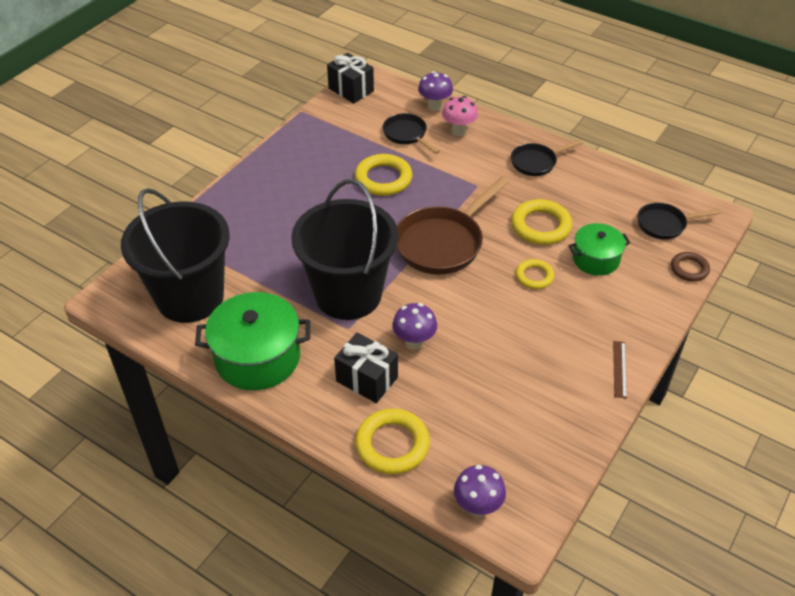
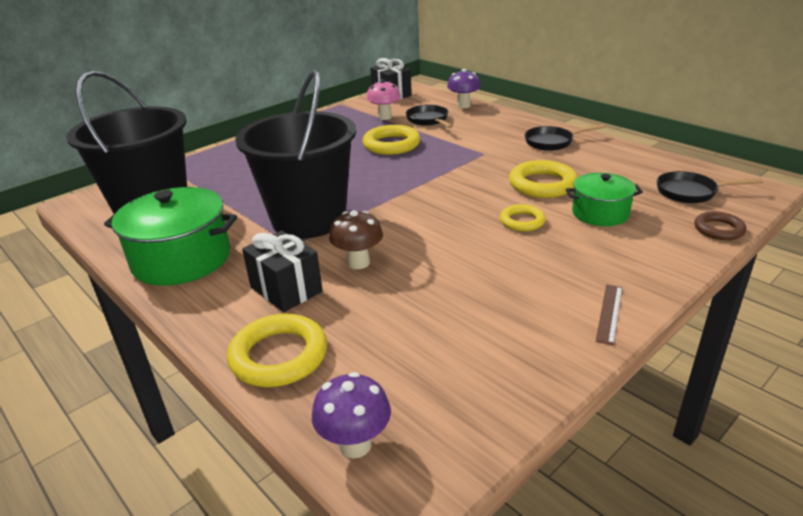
camera: 15 degrees right, 15 degrees down
purple mushroom [392,303,437,350] -> brown mushroom [329,210,383,269]
brown pan [396,176,509,275] -> none
pink mushroom [442,96,478,136] -> pink mushroom moved to [367,79,401,120]

